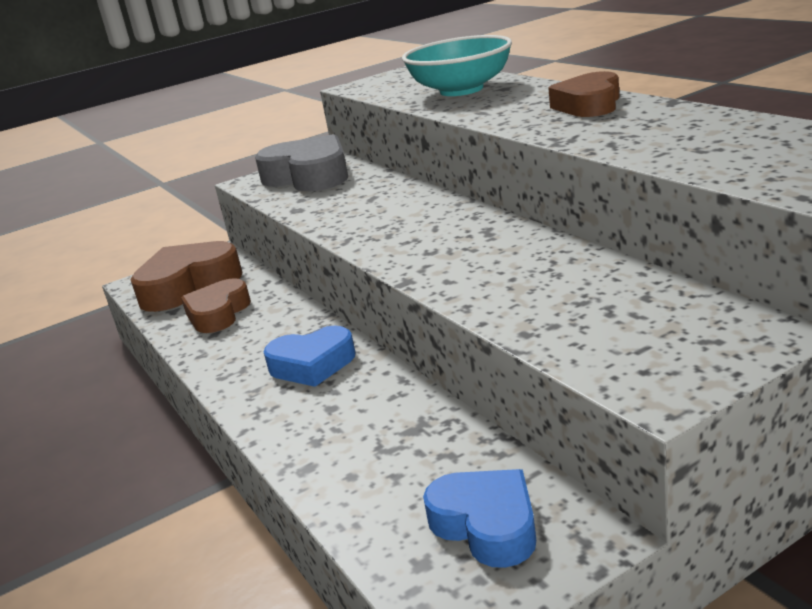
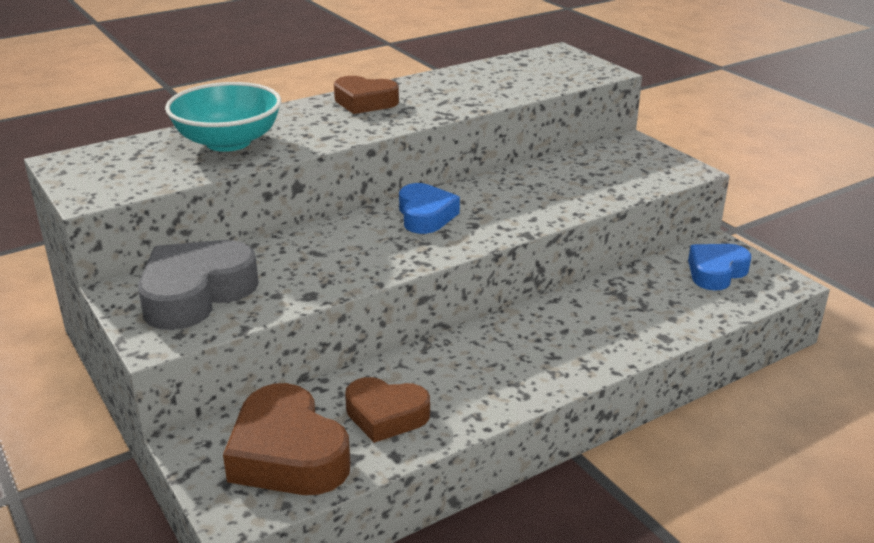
camera: 95 degrees left, 5 degrees up
blue heart [264,326,356,387] -> blue heart moved to [399,183,460,234]

